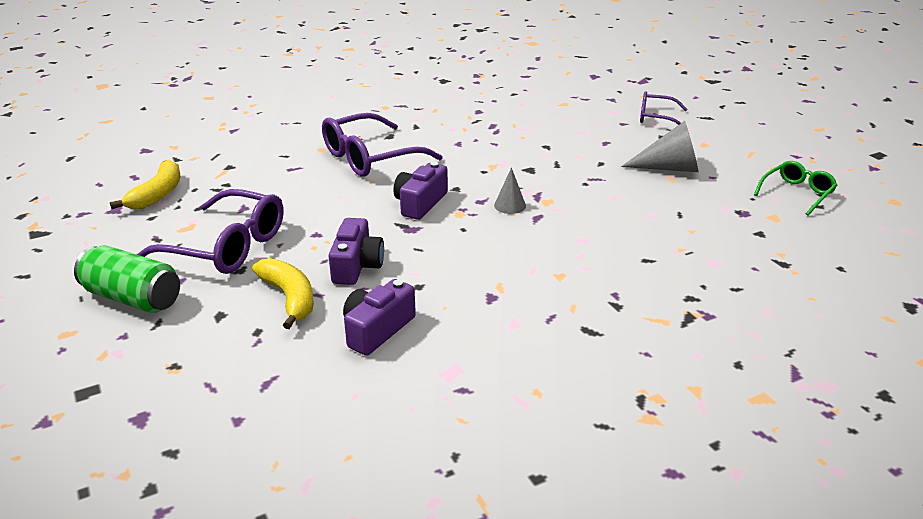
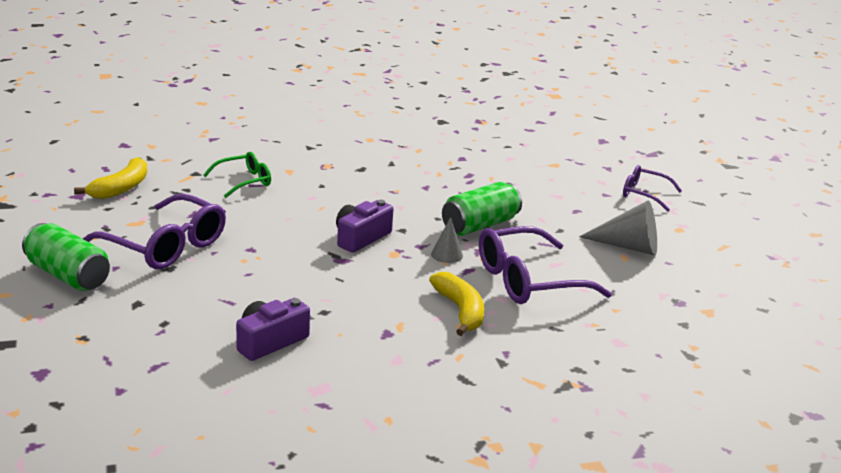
camera: 10 degrees right, 5 degrees down
yellow banana [252,258,314,329] -> yellow banana moved to [429,272,484,336]
purple glasses [322,113,443,177] -> purple glasses moved to [479,226,612,304]
purple camera [328,218,384,285] -> none
green glasses [754,161,837,215] -> green glasses moved to [203,152,271,198]
none -> green can [442,182,522,236]

